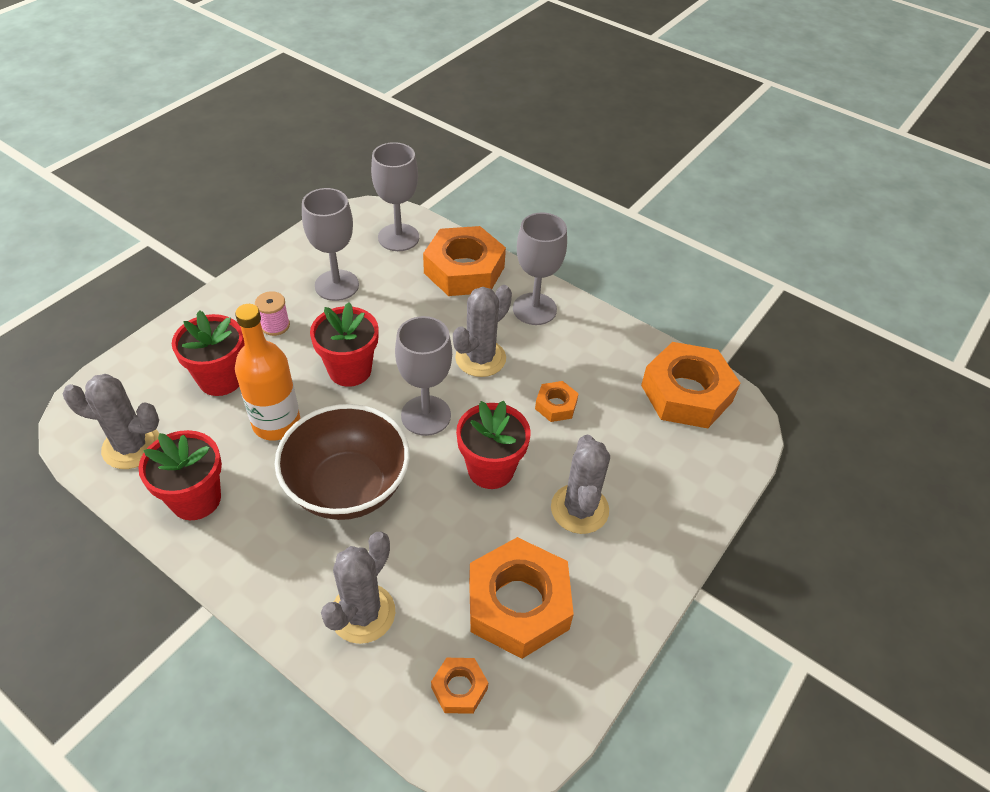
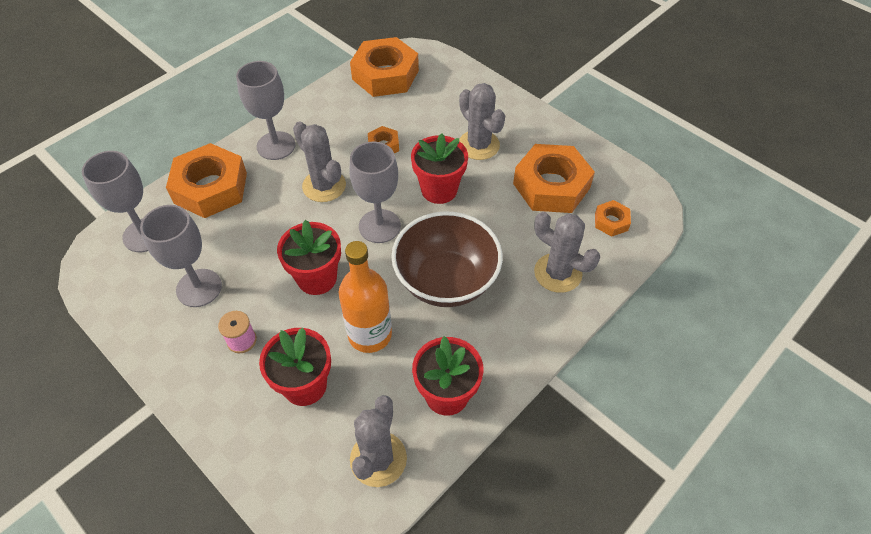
camera: 80 degrees left, 5 degrees up
grey cactus [551,435,610,534] -> grey cactus turned 45 degrees clockwise [459,83,505,160]

